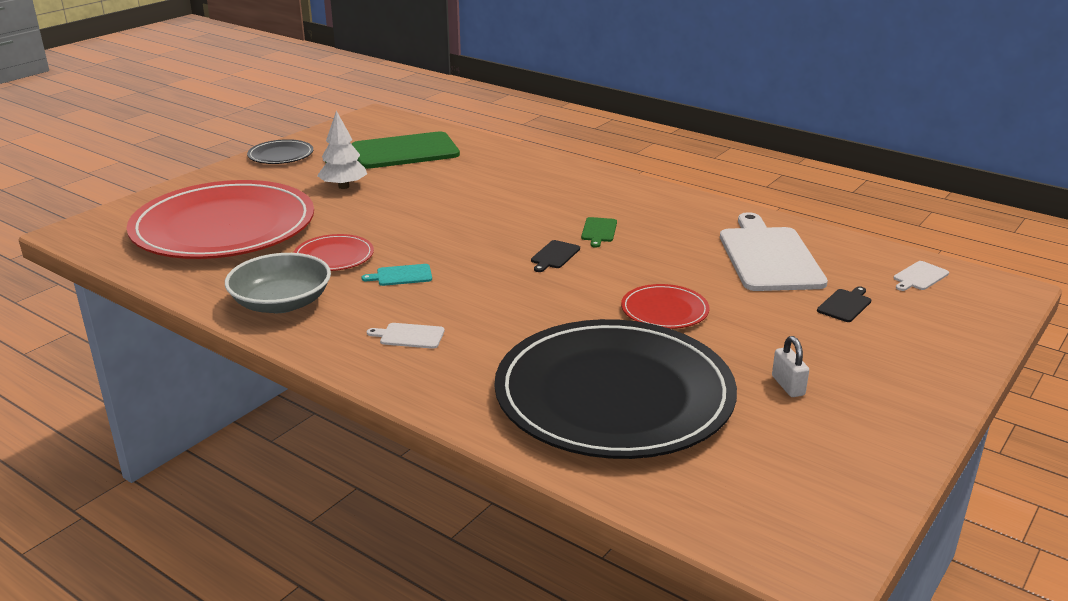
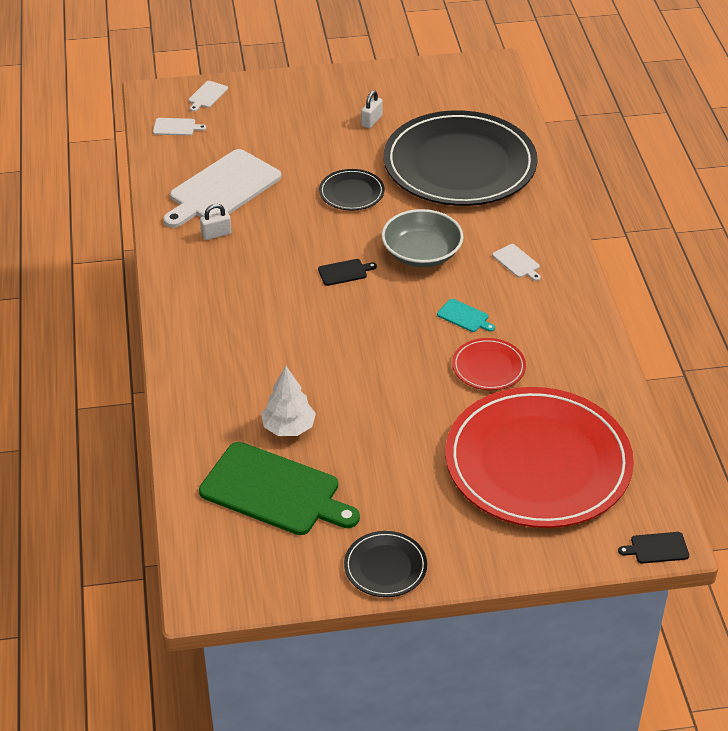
camera: 135 degrees left, 15 degrees up
grey bowl [225,253,331,313] -> grey bowl moved to [382,209,463,267]
white tree [317,111,367,189] -> white tree moved to [261,366,316,436]
green cutting board [581,217,617,248] -> none
red plate [621,284,710,329] -> black plate [319,169,385,210]
black cutting board [817,286,871,322] -> black cutting board moved to [618,532,689,564]
none -> white cutting board [189,81,228,112]
none -> white padlock [200,204,232,240]

